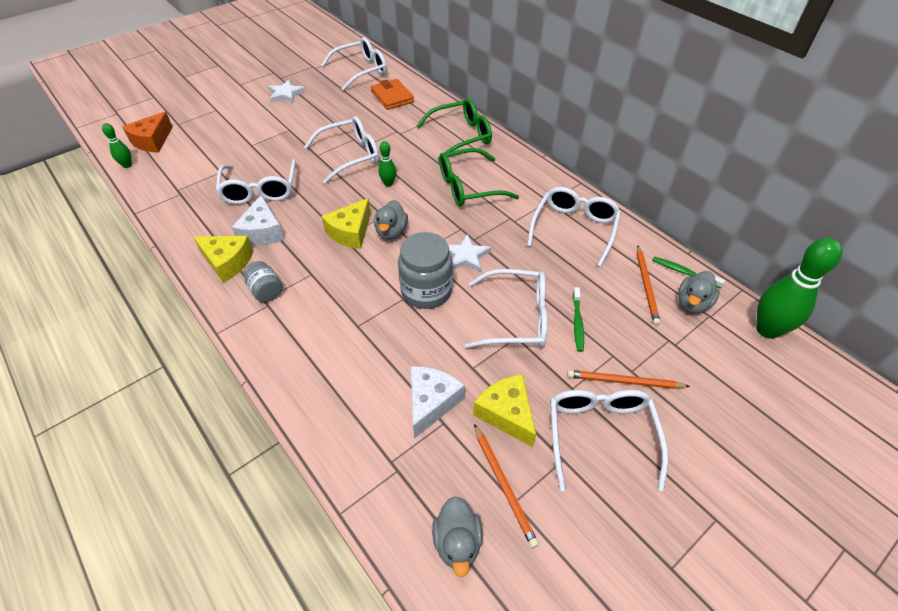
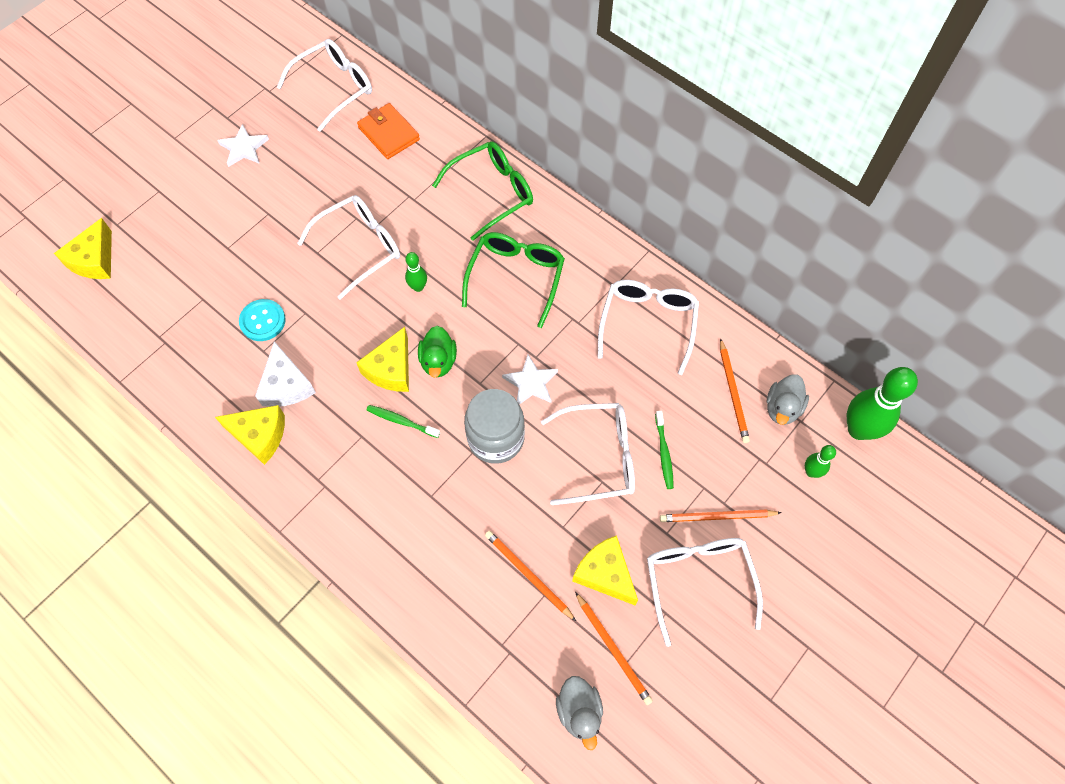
camera: 10 degrees left, 15 degrees up
green bowling pin [102,123,132,168] -> green bowling pin moved to [805,445,836,478]
orange cheese [122,112,173,153] -> yellow cheese [54,218,112,279]
white glasses [216,159,296,204] -> turquoise button [239,299,286,341]
grey jar [243,261,283,302] -> none
grey duck [374,200,408,240] -> green duck [418,326,457,378]
white cheese [411,366,465,439] -> orange pencil [485,531,576,621]
green glasses [439,148,519,206] -> green glasses turned 135 degrees clockwise [462,232,565,328]
green toothbrush [652,257,725,288] -> green toothbrush moved to [366,405,441,438]

